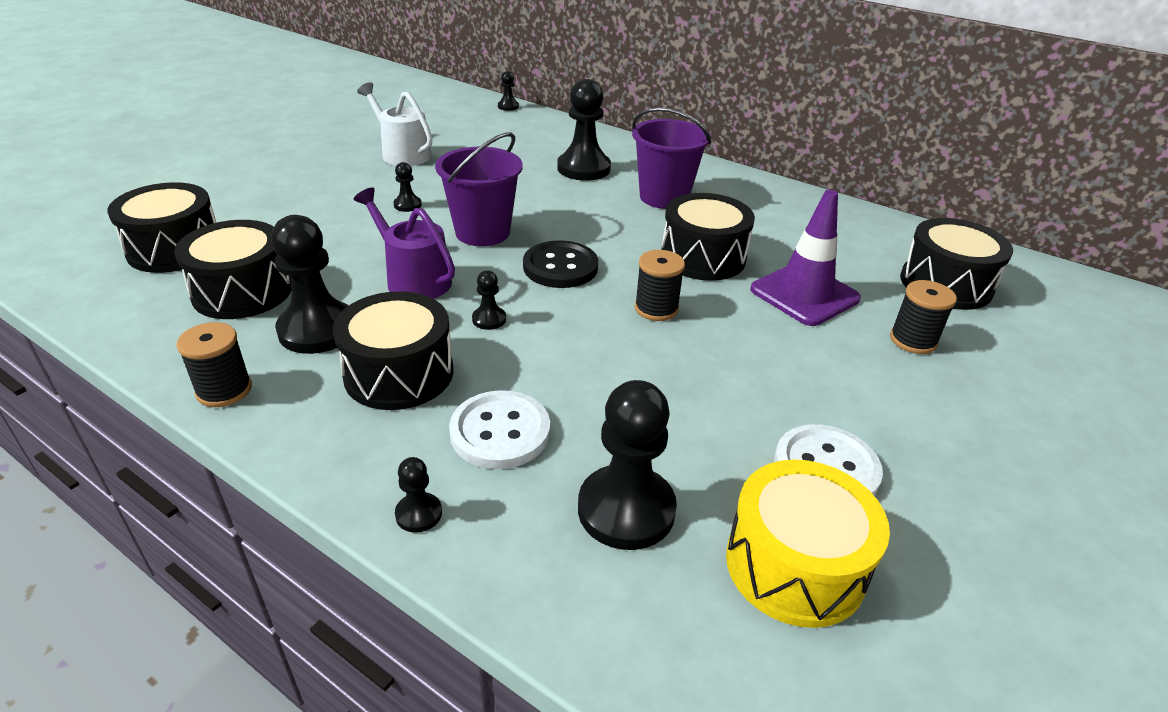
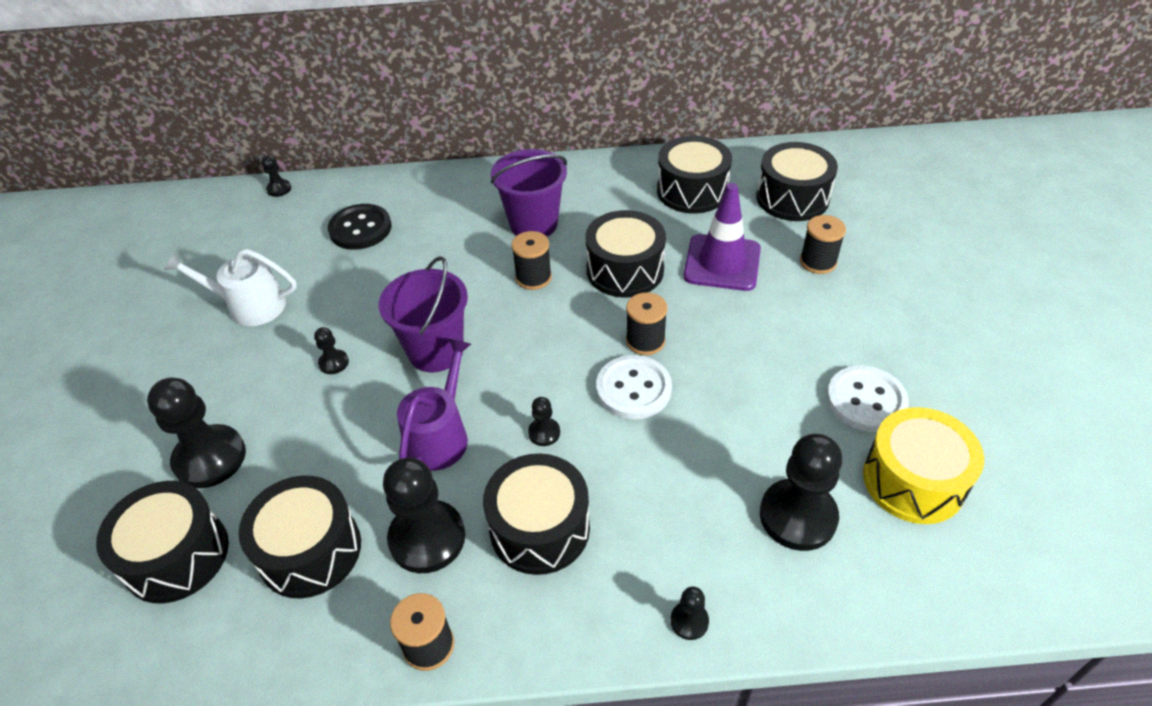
camera: 35 degrees left, 10 degrees up
purple watering can [354,187,455,299] -> purple watering can turned 105 degrees clockwise [397,339,471,471]
white button [449,390,550,469] -> white button moved to [596,355,672,419]
black button [523,240,598,288] -> black button moved to [328,204,391,250]
black pawn [557,79,611,181] -> black pawn moved to [147,378,246,488]
none -> black spool [512,231,552,290]
none -> black drum [657,136,732,214]

